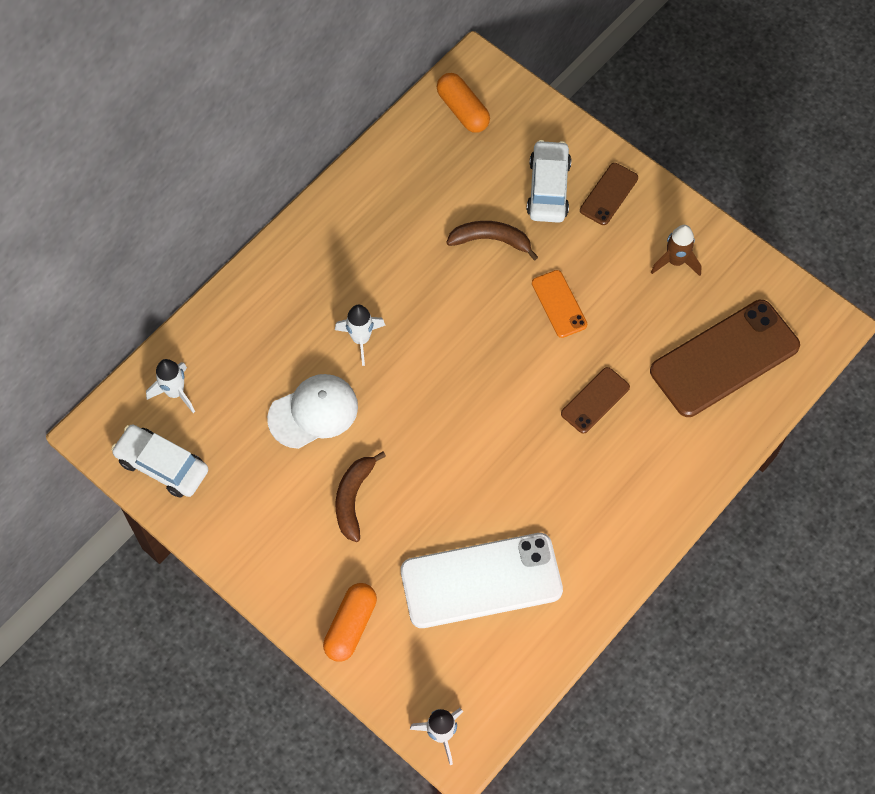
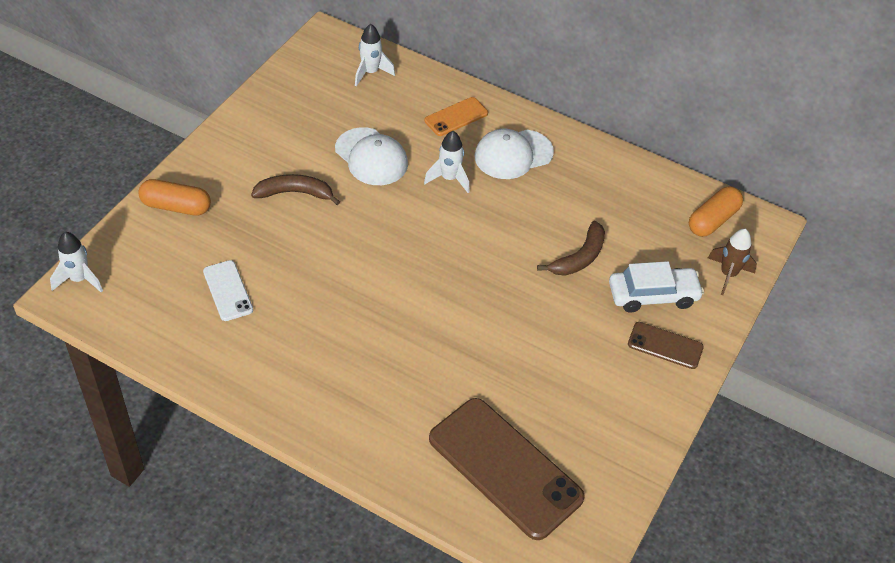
camera: 75 degrees right, 15 degrees down
white car [111,424,209,498] -> none
white phone [401,533,563,628] -> white phone [203,260,253,321], size x0.49
brown banana [446,221,538,260] -> brown banana turned 45 degrees clockwise [537,221,605,276]
orange phone [532,270,587,338] -> orange phone moved to [425,97,488,136]
brown phone [561,367,630,434] -> none
brown rocket [651,225,702,276] -> brown rocket moved to [708,229,757,295]
none -> white cap [475,129,554,179]

